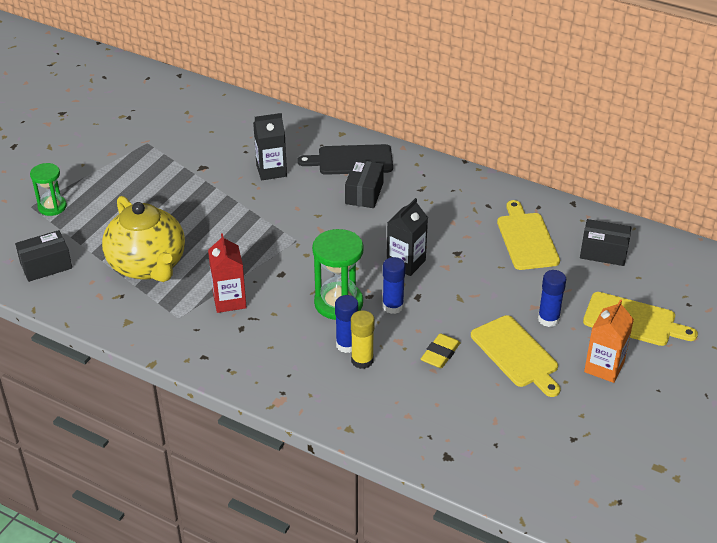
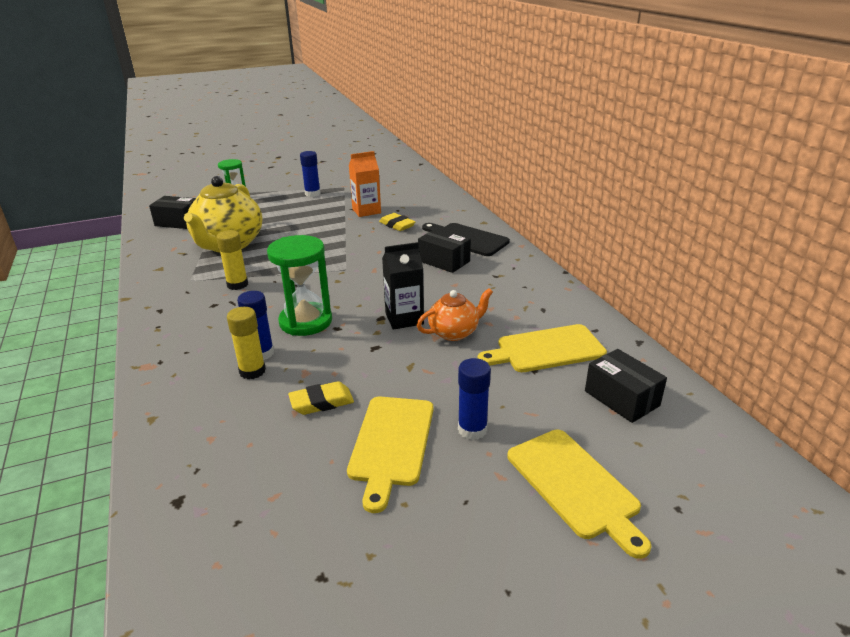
camera: 40 degrees right, 10 degrees down
red carton [208,233,247,313] -> yellow glue stick [216,230,248,290]
black carton [253,113,287,180] -> yellow eraser [379,213,415,231]
black box [345,160,384,208] -> black box turned 75 degrees clockwise [418,228,471,273]
blue glue stick [383,257,406,314] -> blue glue stick moved to [300,151,321,197]
yellow cutting board [497,200,560,270] -> yellow cutting board turned 135 degrees counterclockwise [478,324,607,372]
orange carton [584,299,634,383] -> orange carton moved to [349,151,381,217]
none -> orange teapot [417,288,493,341]

